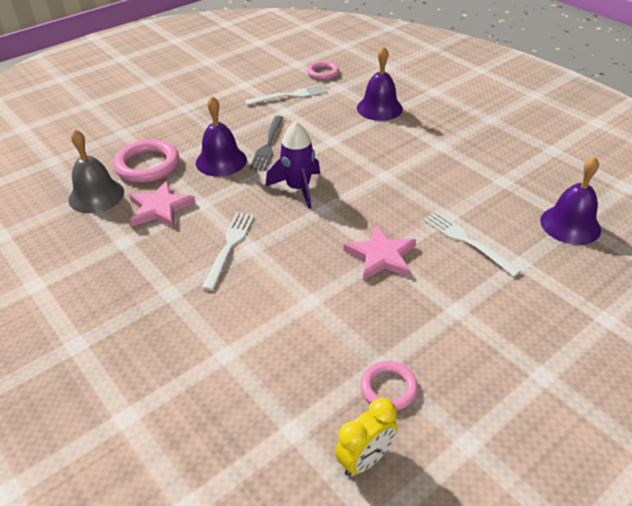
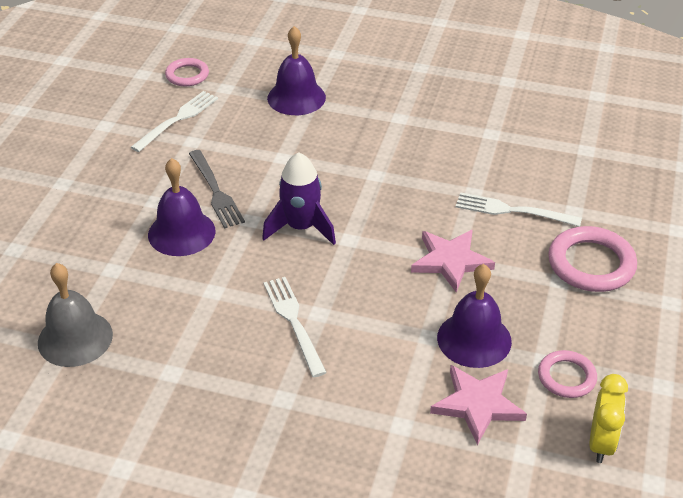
camera: 35 degrees left, 0 degrees up
pink ring [113,139,179,183] -> pink ring moved to [548,226,637,292]
pink star [129,181,196,228] -> pink star moved to [430,365,527,445]
purple bell [540,156,601,245] -> purple bell moved to [437,264,512,368]

